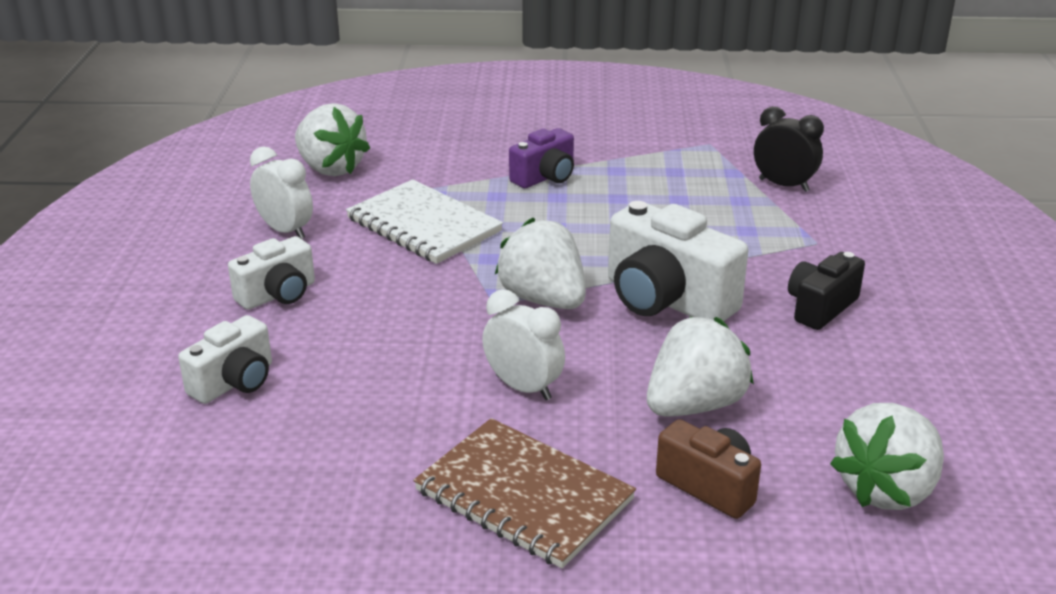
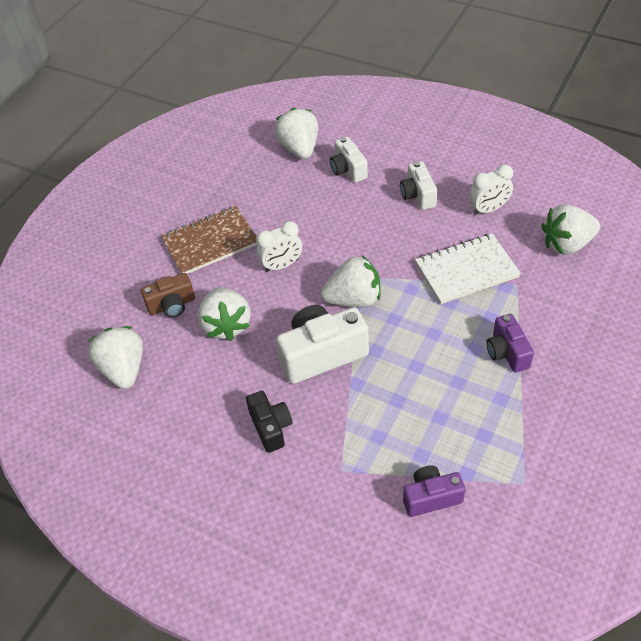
camera: 120 degrees right, 20 degrees up
black clock [754,106,824,192] -> purple camera [403,465,466,517]
none -> white strawberry [275,108,318,159]

